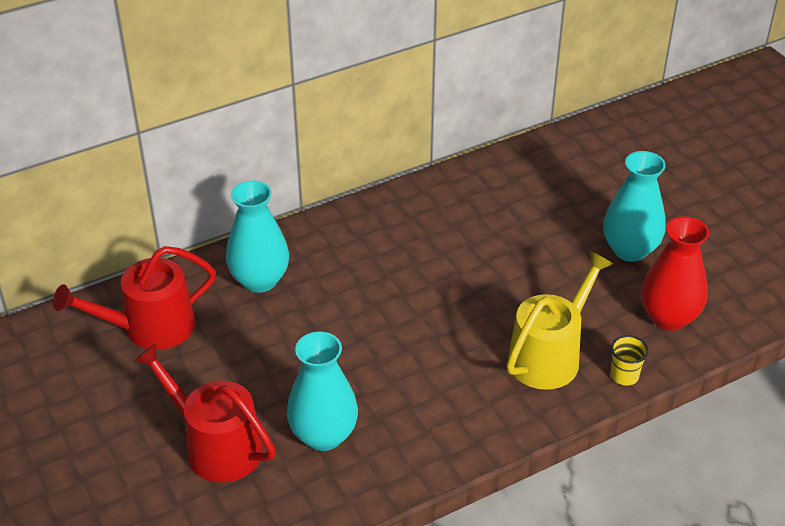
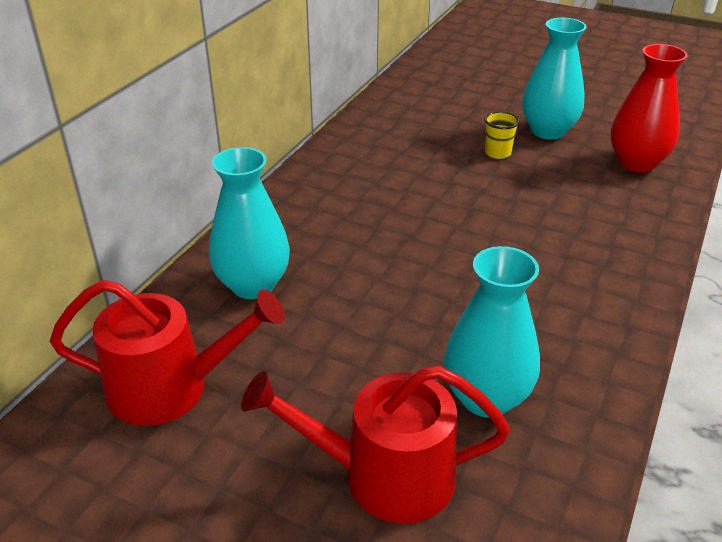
camera: 35 degrees left, 5 degrees down
red watering can [53,246,216,350] -> red watering can turned 120 degrees counterclockwise [50,280,285,426]
yellow watering can [507,251,613,390] -> none
yellow cup [611,335,649,386] -> yellow cup moved to [485,111,520,159]

